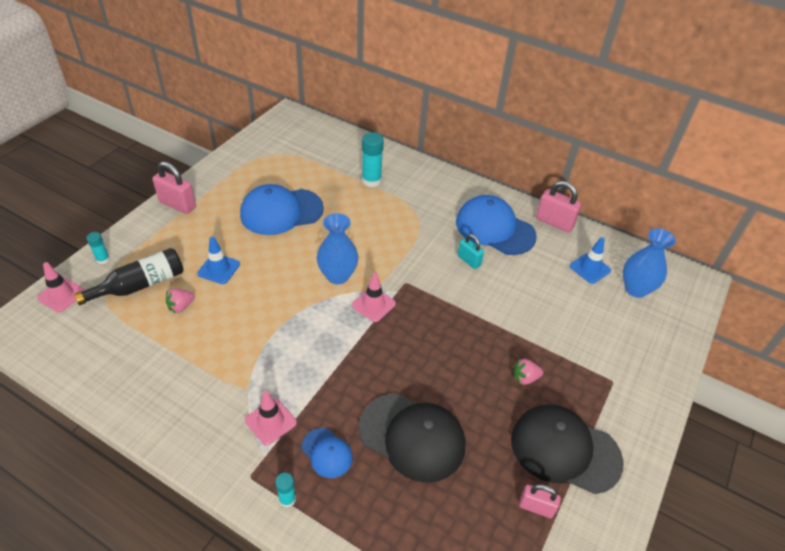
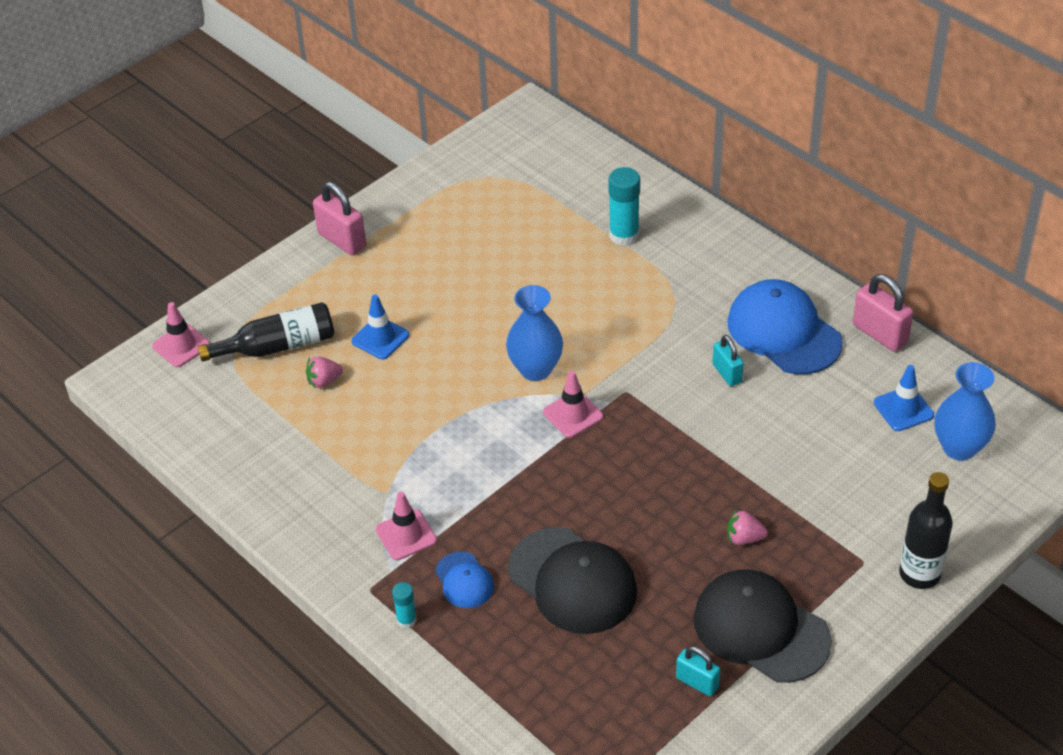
camera: 20 degrees right, 0 degrees up
turquoise glue stick [87,232,110,264] -> none
blue cap [240,184,324,235] -> none
pink padlock [519,484,561,518] -> turquoise padlock [676,646,720,697]
none -> black bottle [899,472,953,589]

